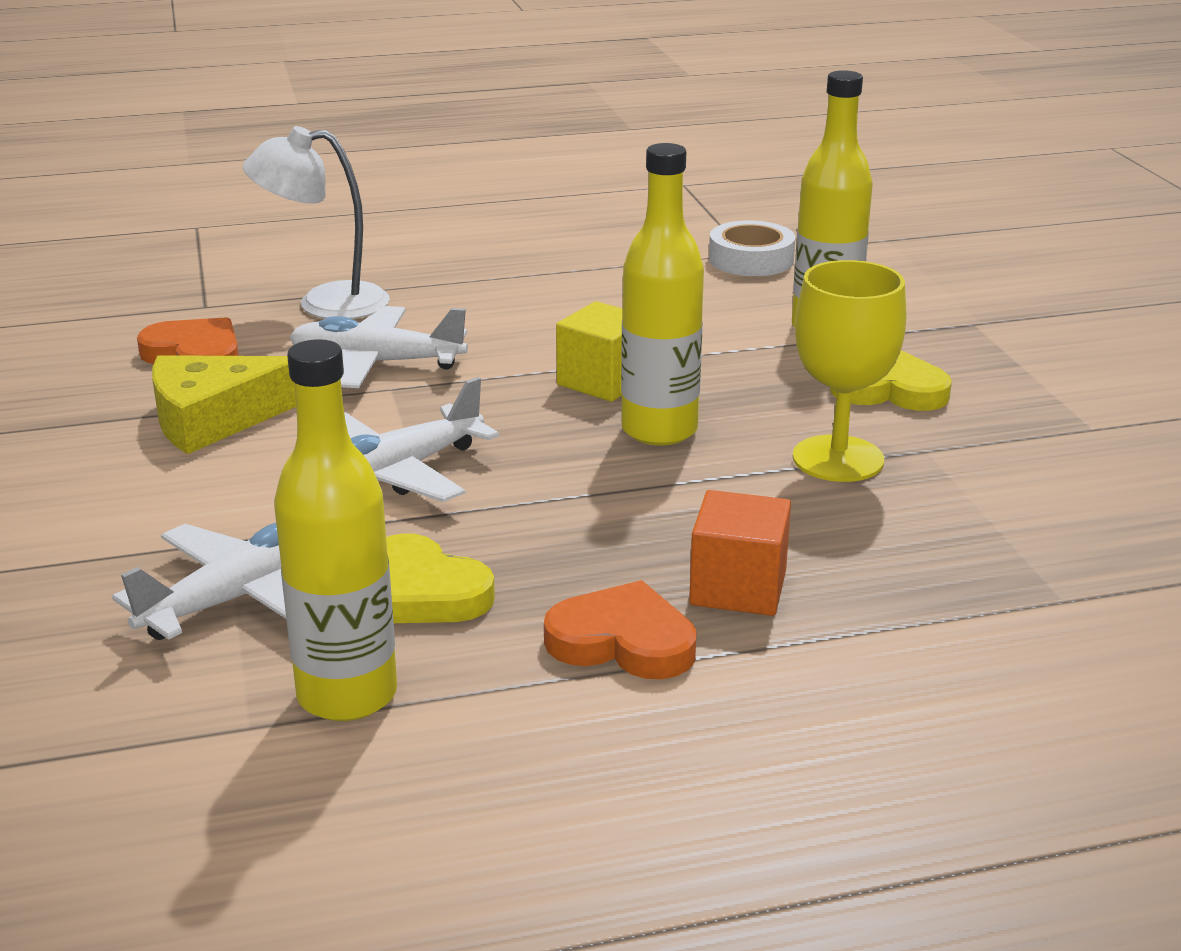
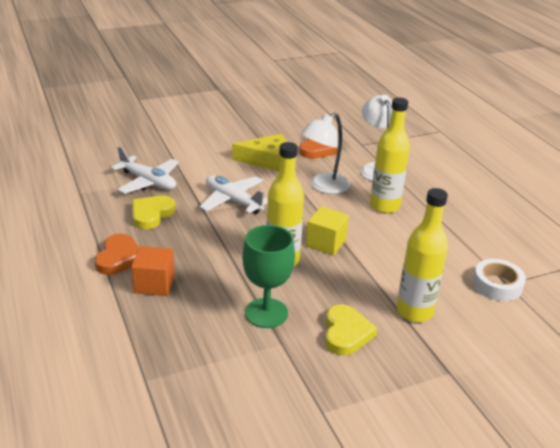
camera: 80 degrees right, 5 degrees up
yellow cheese [152,355,296,454] -> yellow cheese turned 120 degrees clockwise [232,134,287,171]
yellow bottle [274,339,397,721] -> yellow bottle moved to [370,97,410,213]
white plane [289,306,468,388] -> white lamp [301,113,350,194]
yellow goblet [793,260,906,482] -> green goblet [242,225,295,328]

